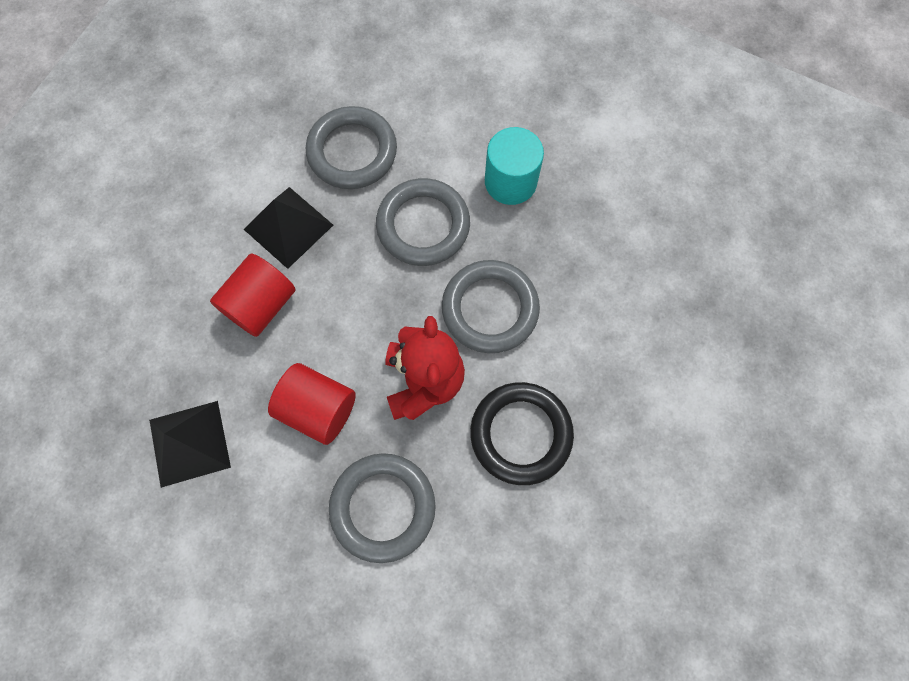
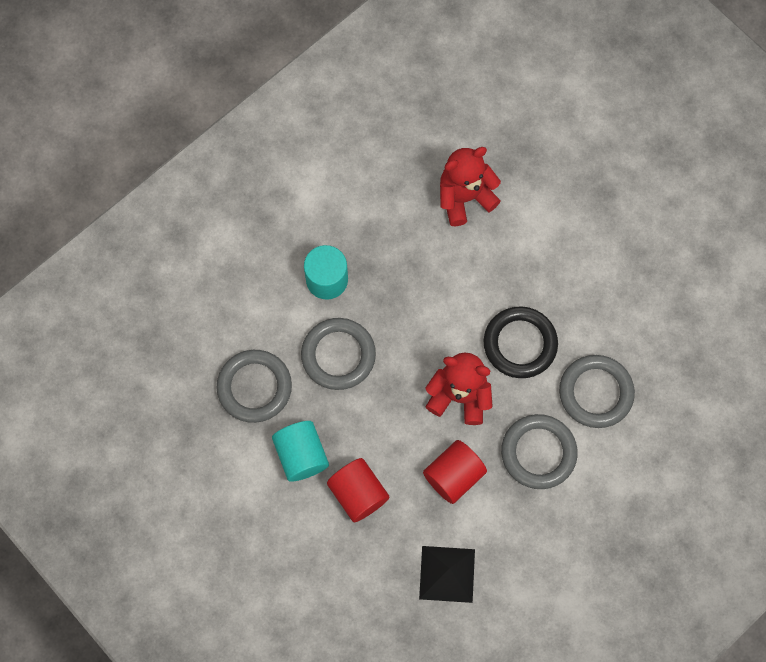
camera: 70 degrees left, 0 degrees up
black pyramid [244,187,333,269] -> turquoise cylinder [272,421,329,482]
grey ring [442,260,540,353] -> grey ring moved to [559,355,635,428]
none -> red teddy bear [440,147,501,227]

